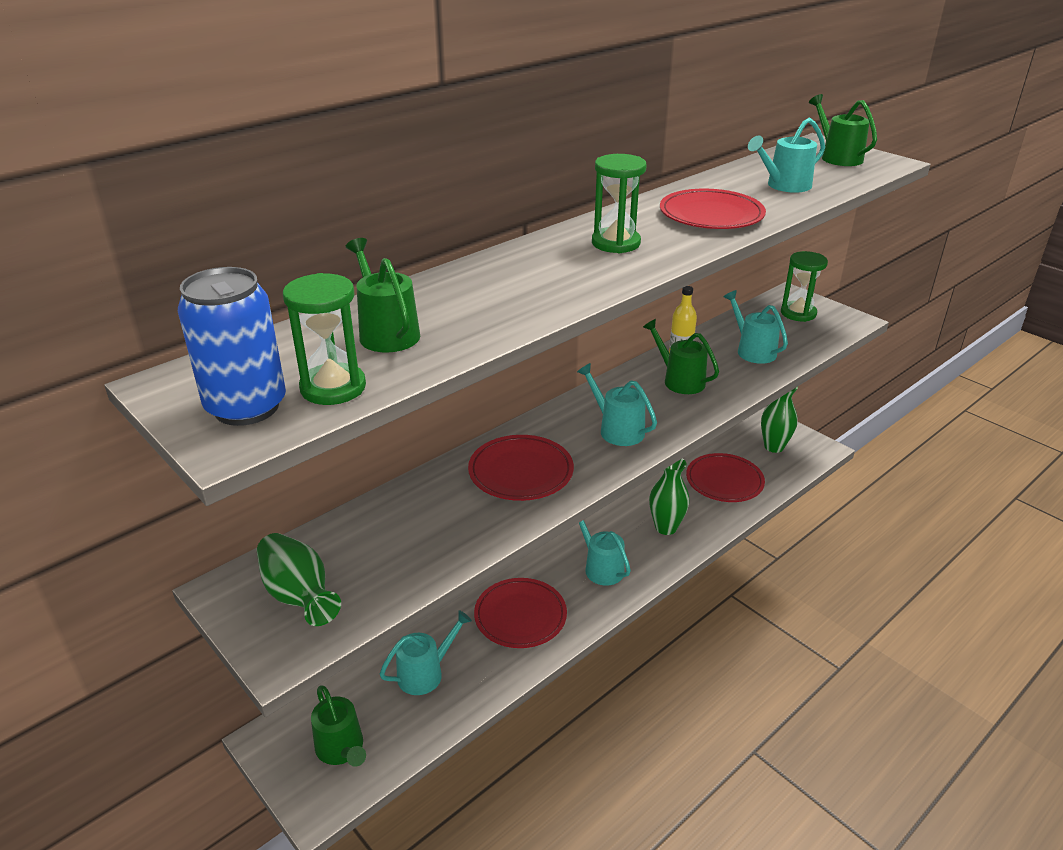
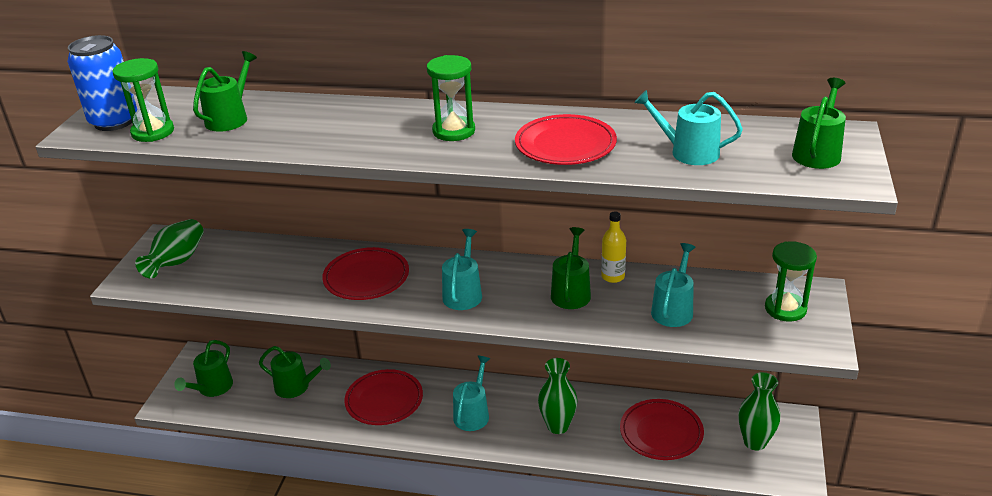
camera: 55 degrees right, 0 degrees up
turquoise watering can [379,610,472,695] -> green watering can [259,346,331,398]

